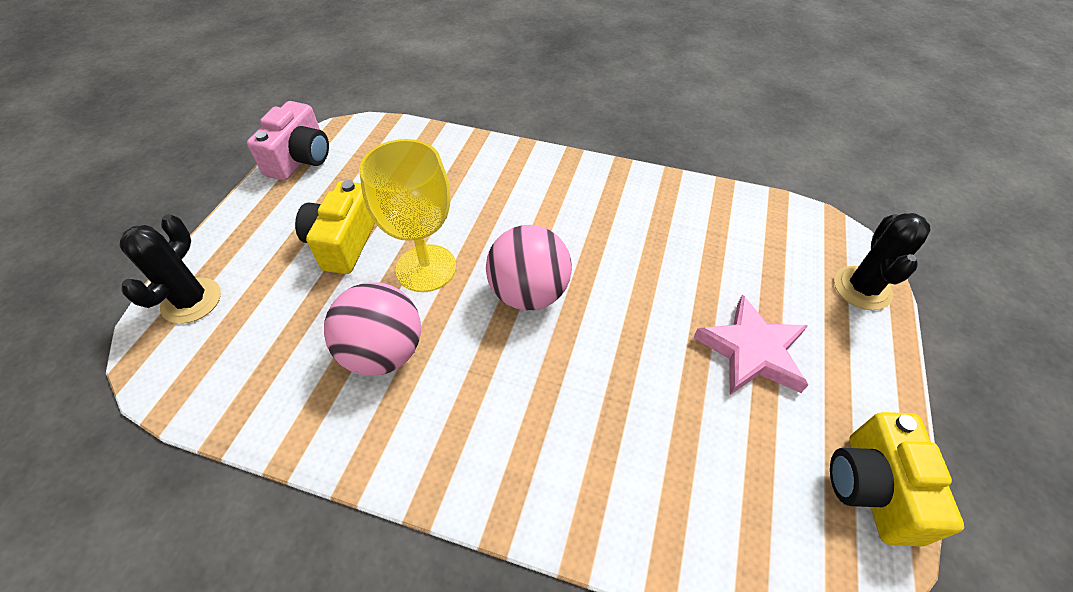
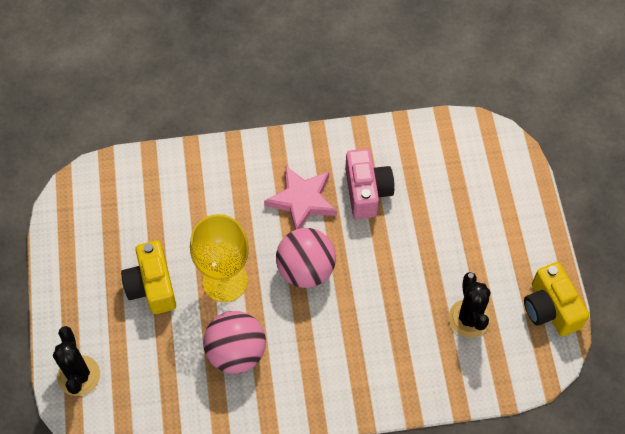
camera: 25 degrees left, 10 degrees up
pink camera [247,101,329,181] -> pink camera moved to [345,149,394,219]
pink star [693,294,808,395] -> pink star moved to [264,166,337,230]
black cactus [834,213,931,310] -> black cactus moved to [449,272,491,338]

